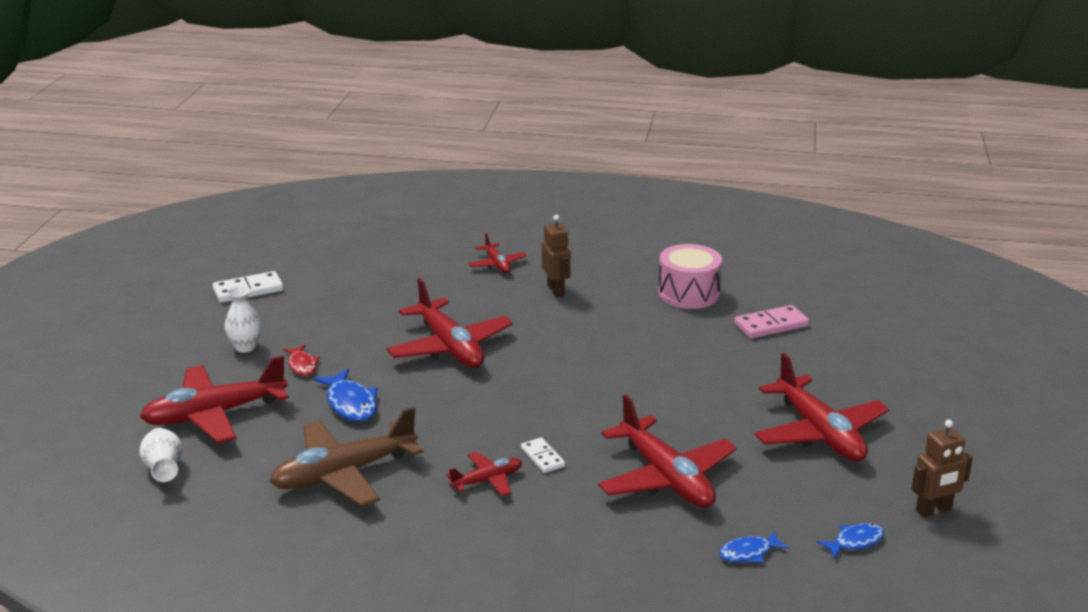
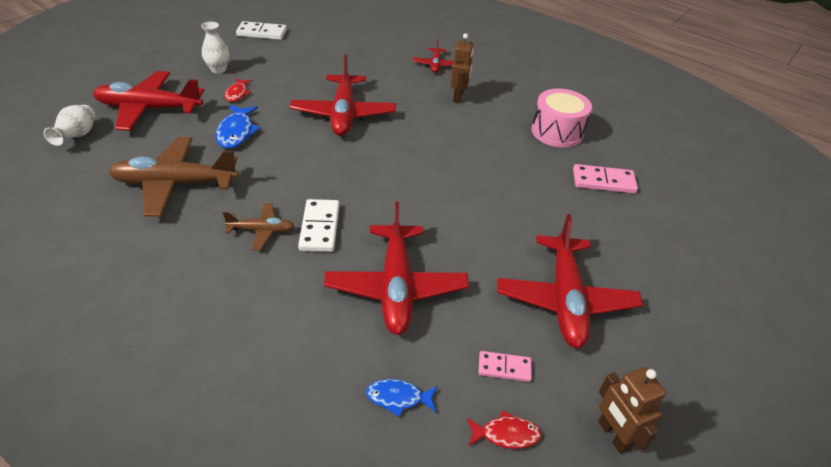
camera: 25 degrees right, 15 degrees up
red plane [446,452,522,496] -> brown plane [223,203,294,250]
white domino [521,437,565,473] -> white domino [298,199,340,252], size x1.59
blue fish [817,523,884,559] -> red fish [467,410,542,449]
brown robot [911,420,973,517] -> brown robot turned 60 degrees clockwise [598,367,666,454]
none -> pink domino [478,351,532,382]

